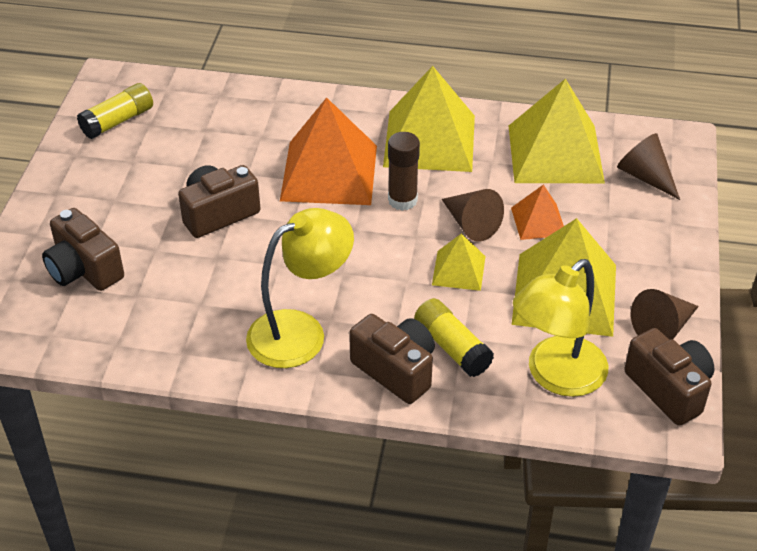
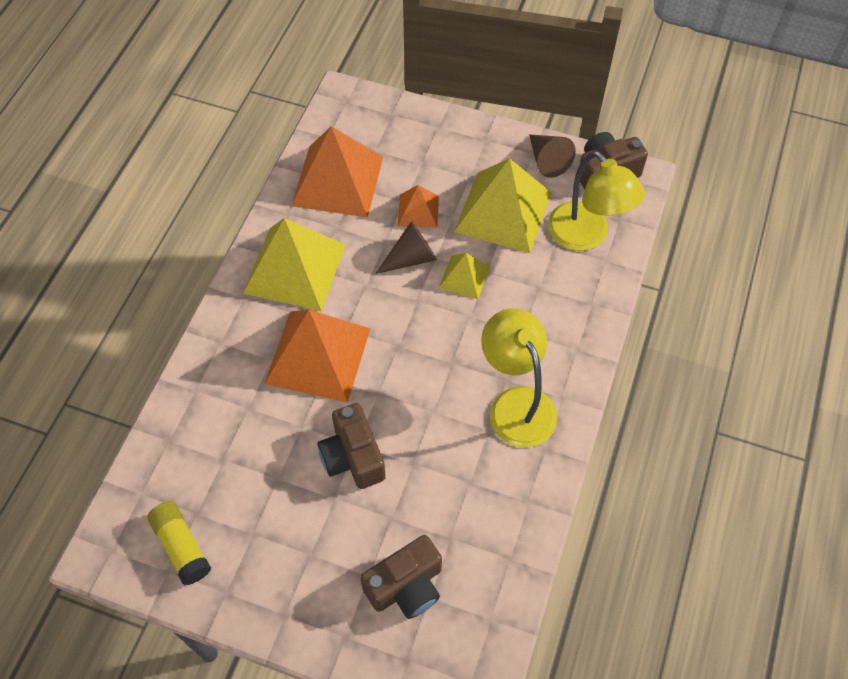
camera: 80 degrees left, 15 degrees up
brown camera [349,314,435,404] -> none
brown glue stick [388,132,420,211] -> none
yellow glue stick [414,298,494,377] -> none
yellow pyramid [509,78,605,183] -> orange pyramid [291,126,383,218]
brown cone [617,133,680,200] -> none

